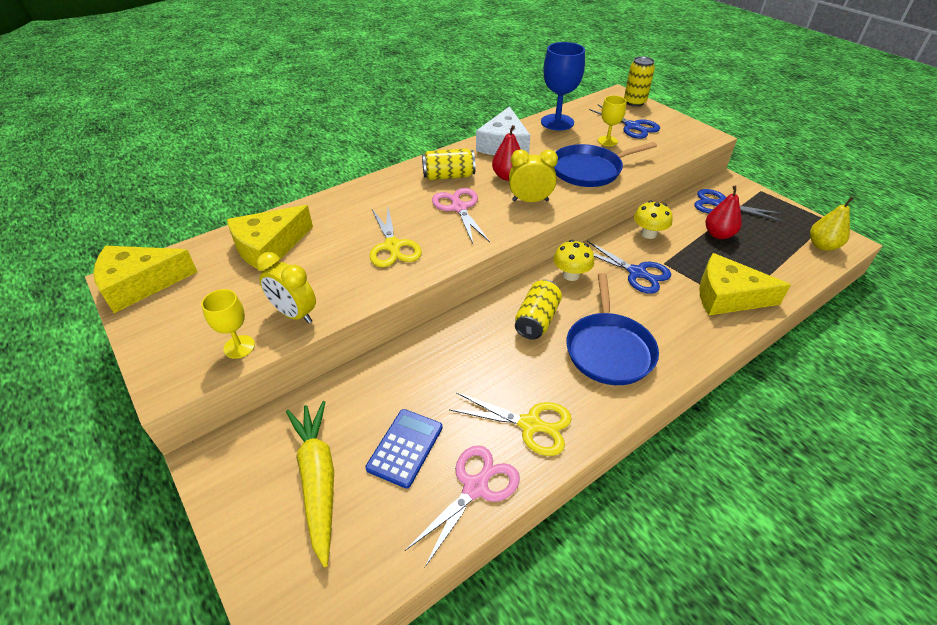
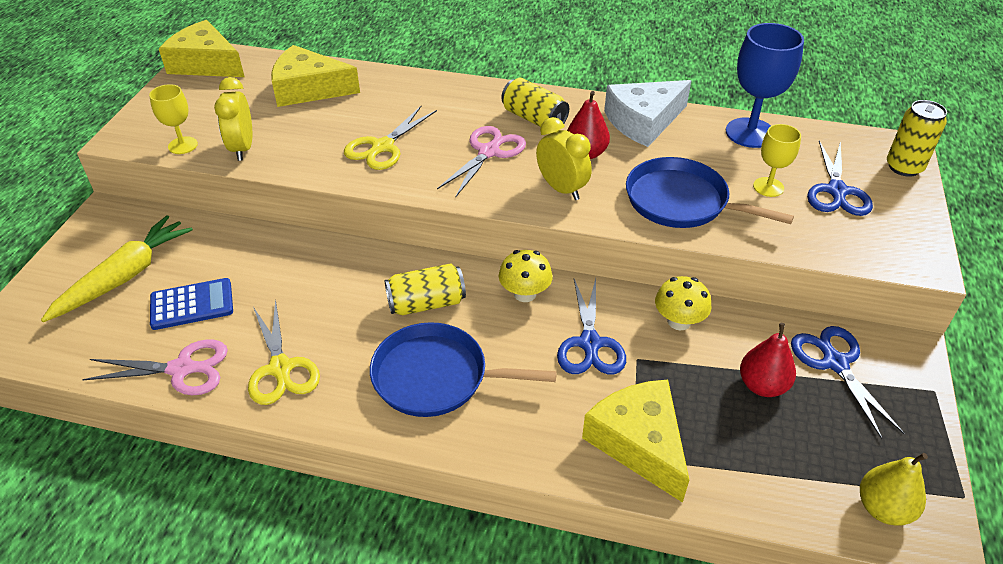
camera: 50 degrees right, 0 degrees up
blue pan [566,273,659,385] -> blue pan turned 45 degrees clockwise [370,322,557,417]

